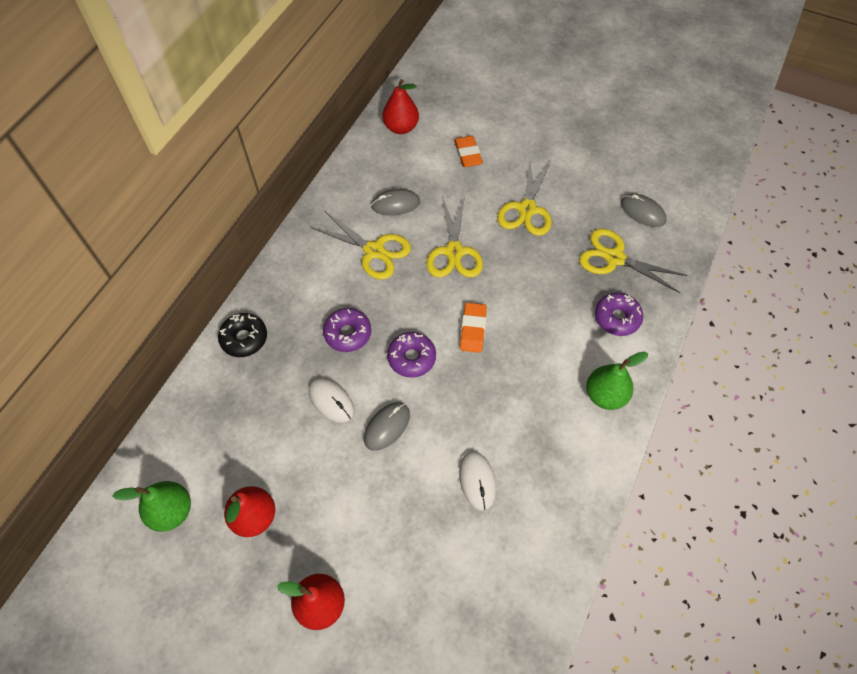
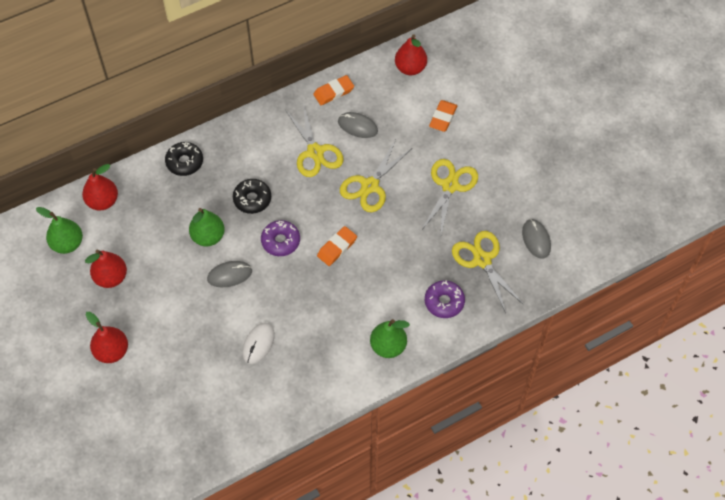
camera: 35 degrees right, 0 degrees up
white mouse [309,378,354,423] -> green pear [189,208,225,246]
purple donut [323,308,371,352] -> black donut [233,179,271,214]
yellow scissors [497,160,552,236] -> yellow scissors turned 150 degrees clockwise [421,159,478,234]
none -> red pear [82,164,118,210]
none -> orange eraser [313,75,354,105]

